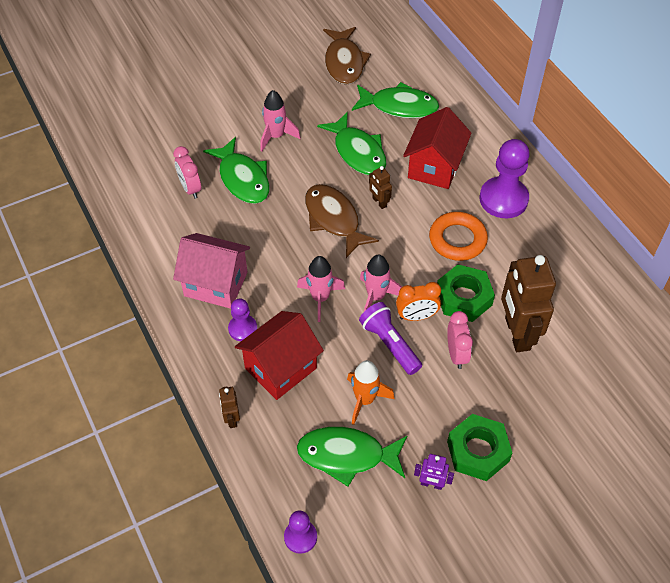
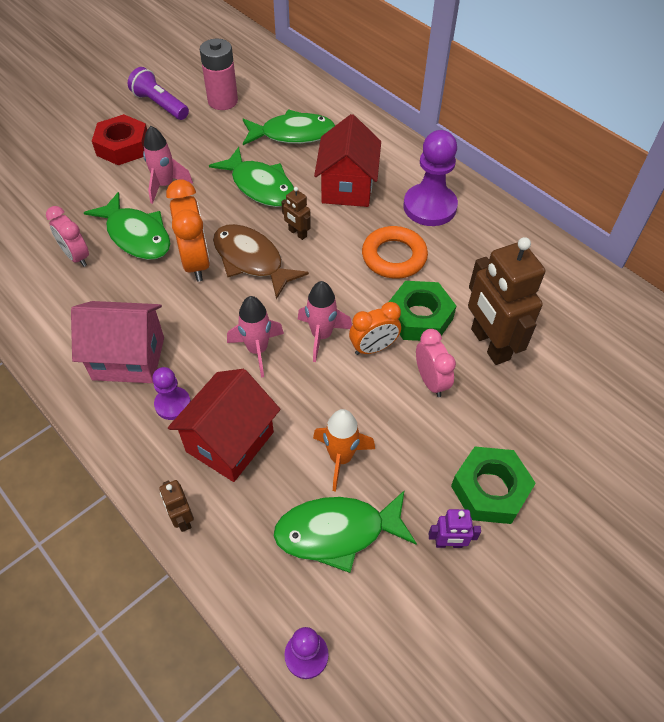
camera: 15 degrees left, 0 degrees up
brown fish [323,27,371,84] -> pink battery [200,39,238,110]
purple flashlight [359,302,422,375] -> purple flashlight moved to [128,67,189,120]
none -> red nut [92,114,147,165]
none -> orange clock [166,180,210,282]

